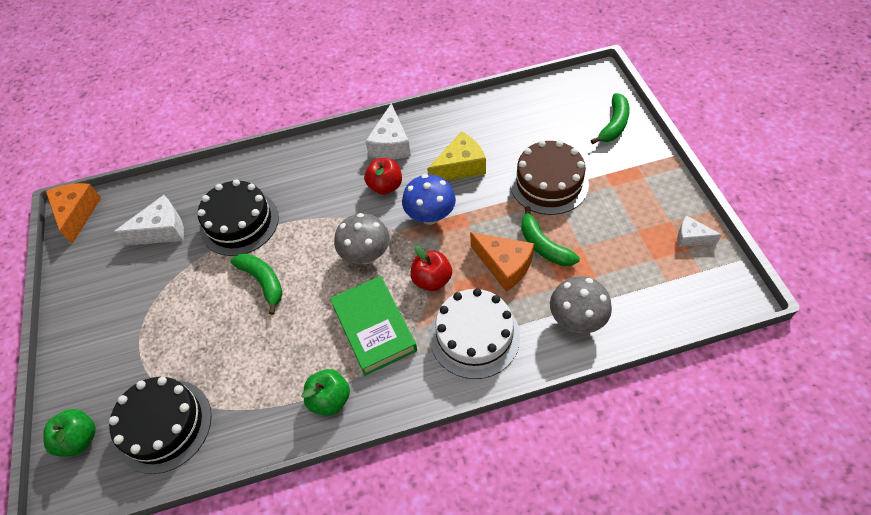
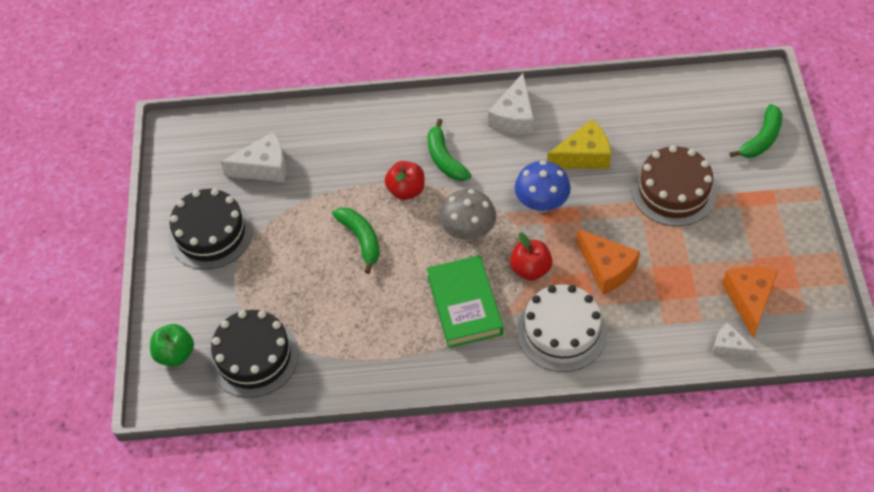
camera: 10 degrees right, 0 degrees up
orange cheese [46,183,101,244] -> orange cheese moved to [722,266,778,339]
black cake [198,179,279,256] -> black cake moved to [168,188,253,270]
green apple [302,369,350,416] -> none
red apple [364,158,402,195] -> red apple moved to [385,161,425,200]
green banana [521,206,580,266] -> green banana moved to [428,119,471,181]
grey mushroom [550,276,612,333] -> none
white cheese [678,215,722,247] -> white cheese moved to [713,322,757,358]

